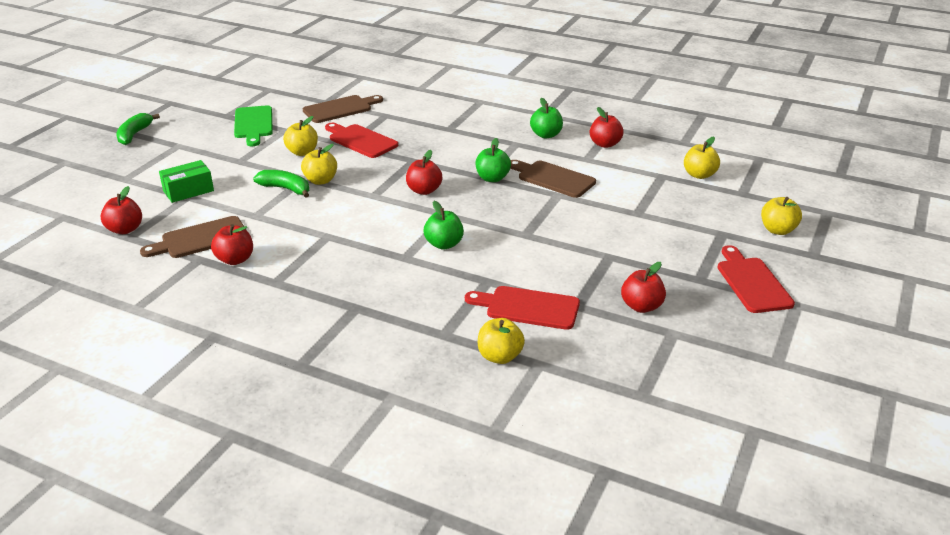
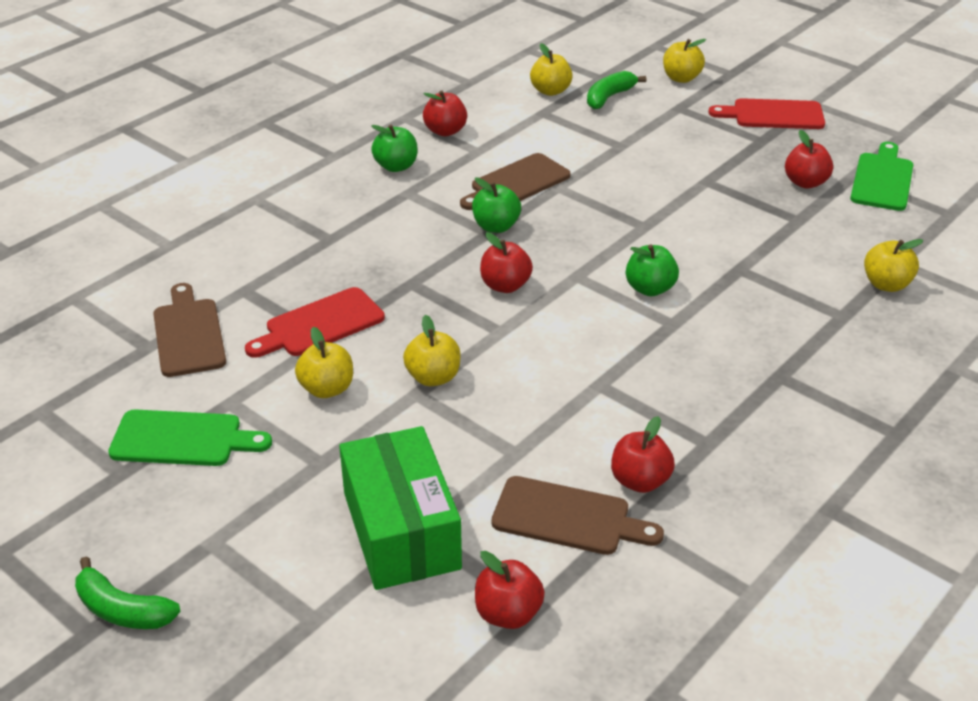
camera: 75 degrees left, 5 degrees up
brown cutting board [140,216,244,258] -> brown cutting board turned 60 degrees counterclockwise [491,476,664,555]
green box [159,160,214,203] -> green box [339,426,462,590], size x1.75
green banana [253,170,309,198] -> green banana moved to [587,71,647,110]
red cutting board [465,286,580,330] -> none
none -> green cutting board [850,142,913,211]

